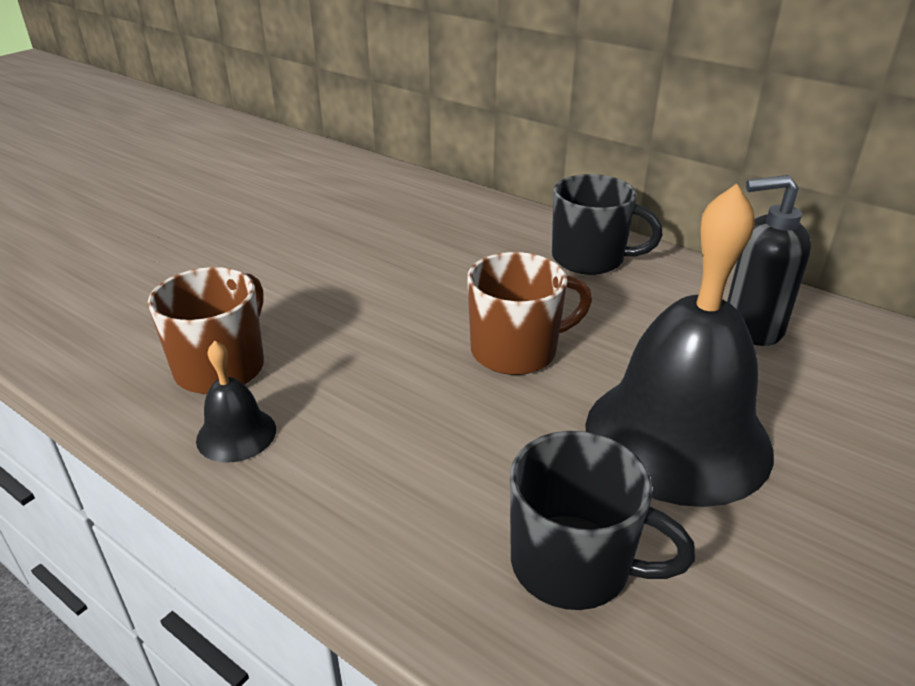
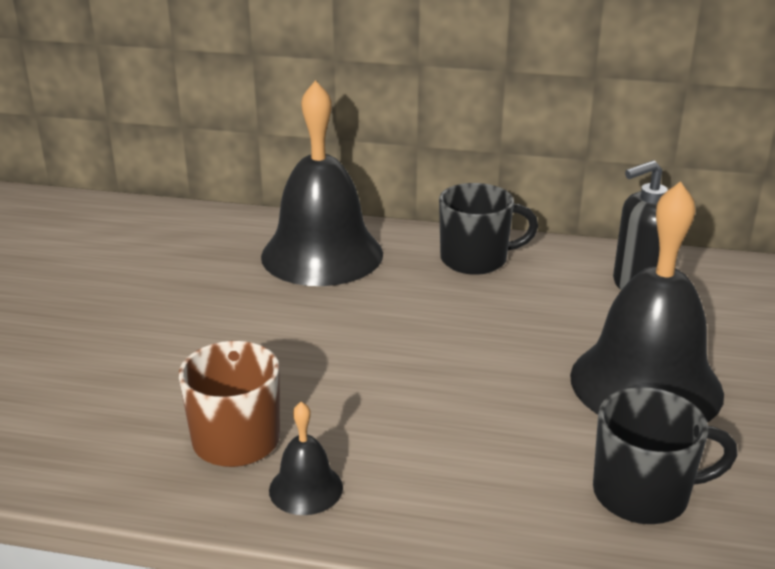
camera: 25 degrees left, 5 degrees down
brown mug [467,252,592,375] -> none
none -> black bell [261,80,383,286]

